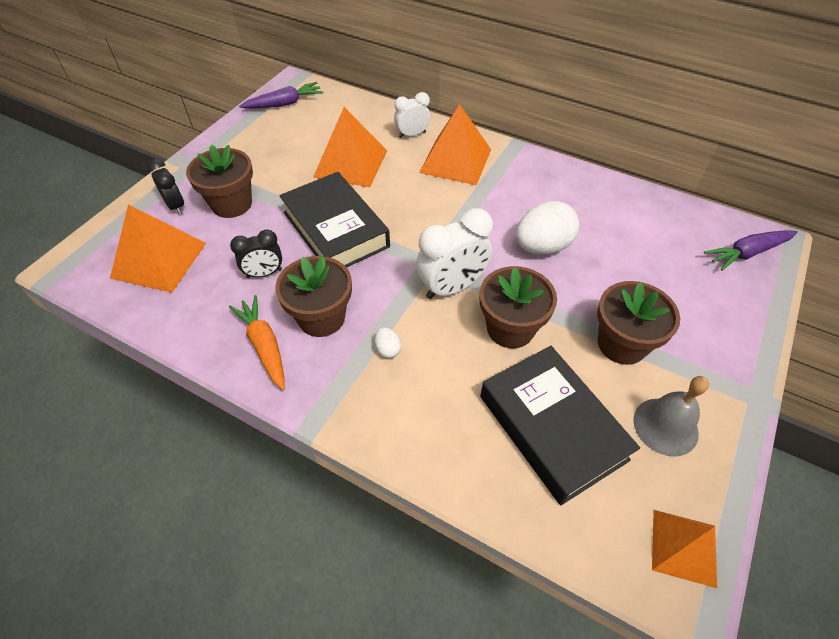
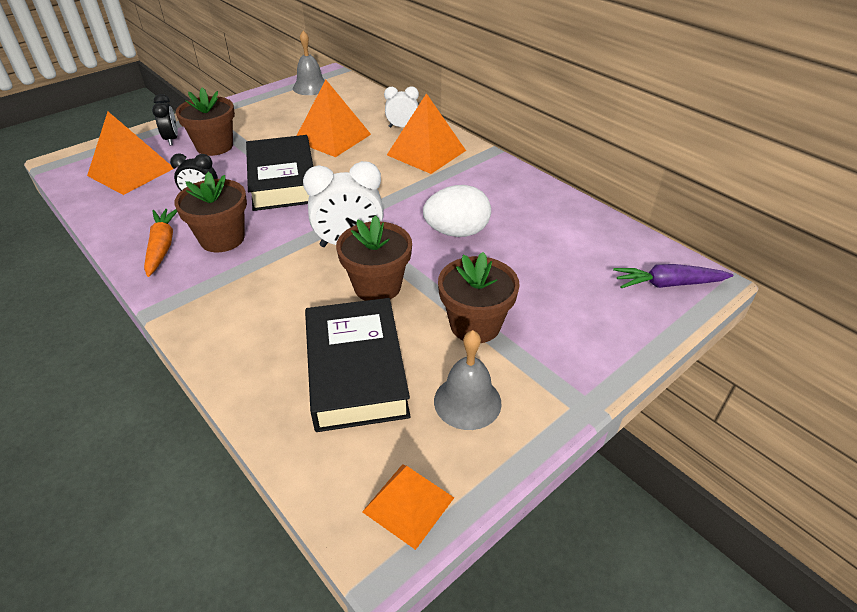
camera: 20 degrees right, 10 degrees down
purple carrot [239,82,323,109] -> grey bell [293,31,325,95]
white egg [375,327,401,358] -> none

